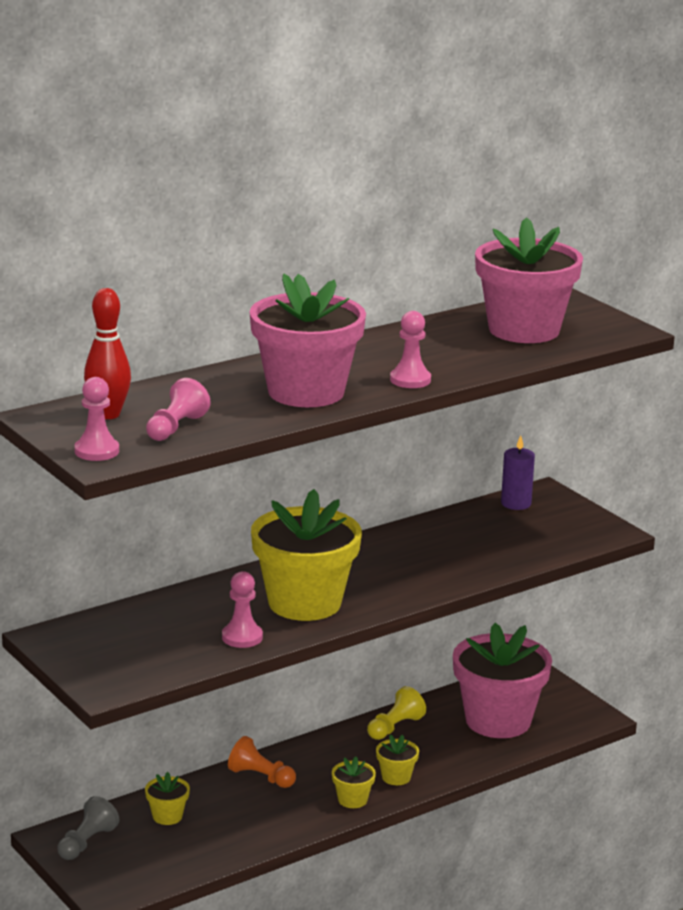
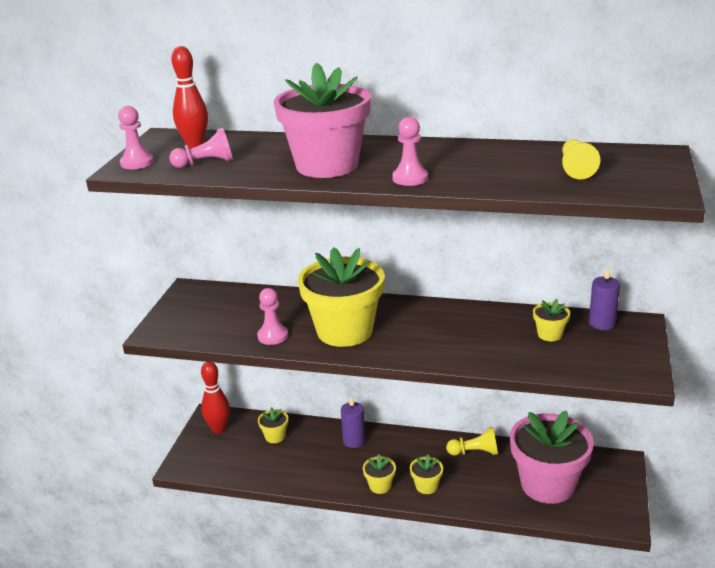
camera: 50 degrees right, 5 degrees up
grey pawn [57,796,120,860] -> red bowling pin [201,362,230,433]
orange pawn [228,736,296,788] -> purple candle [341,397,365,448]
pink flower pot [475,217,583,343] -> yellow pawn [562,139,600,179]
none -> yellow flower pot [533,299,570,341]

